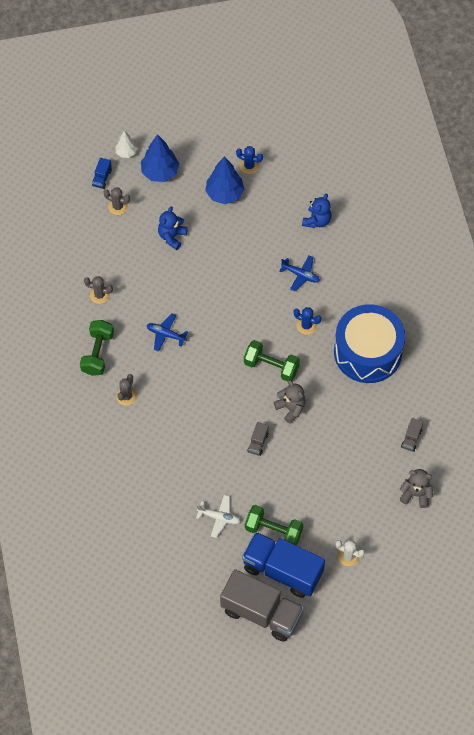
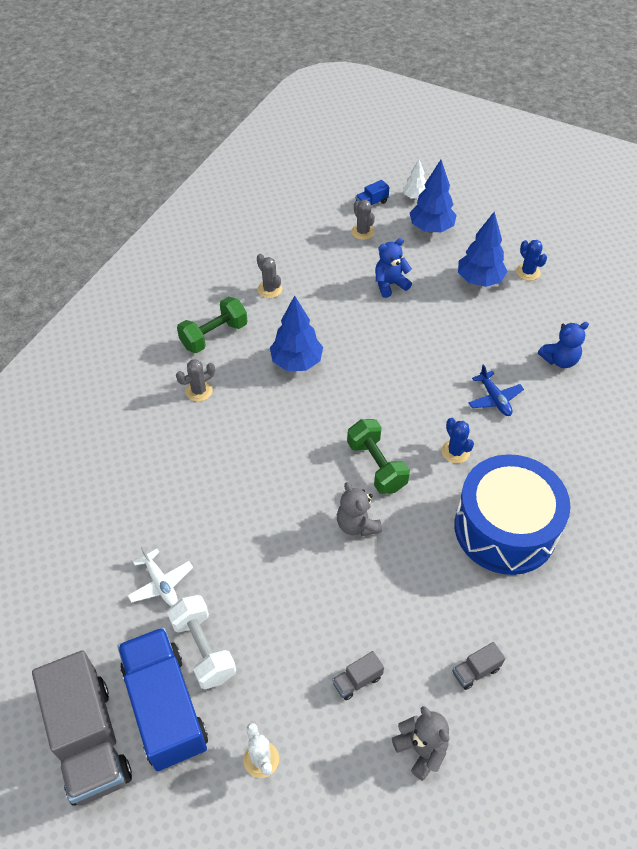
camera: 40 degrees right, 10 degrees down
blue plane [147,313,188,352] -> blue tree [270,295,323,371]
green dumbbell [245,505,303,545] -> white dumbbell [167,595,236,689]
grey truck [248,422,269,456] -> grey truck moved to [332,651,384,700]
grey teddy bear [274,380,306,424] -> grey teddy bear turned 150 degrees clockwise [337,482,382,536]

